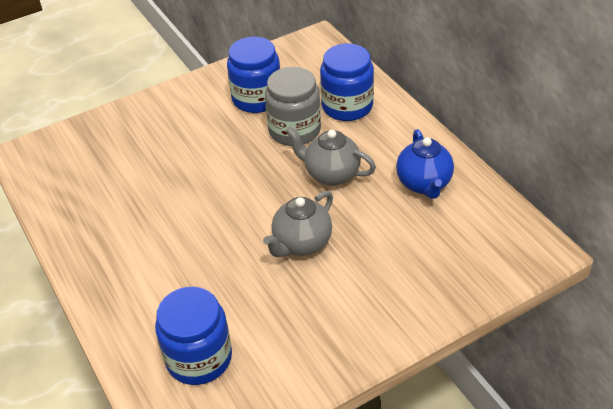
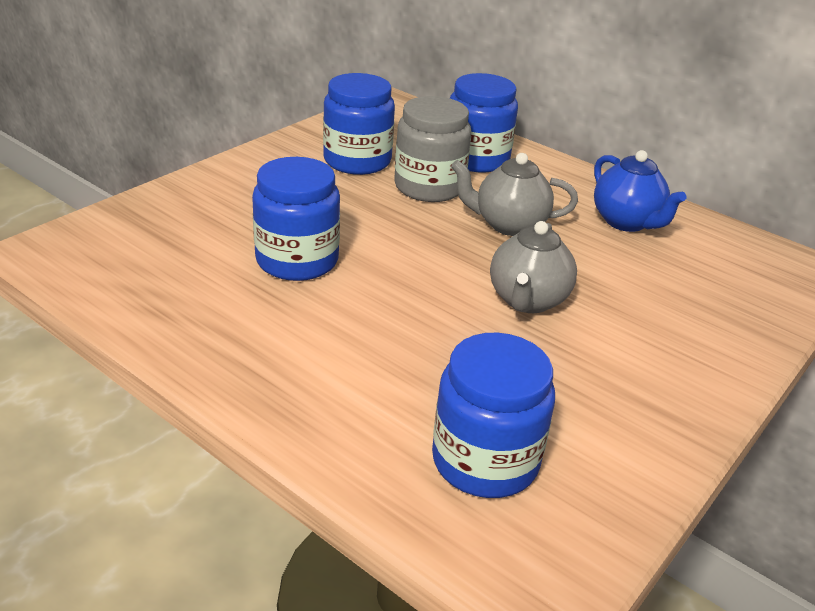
camera: 25 degrees left, 10 degrees down
none -> blue jar [252,157,340,281]

